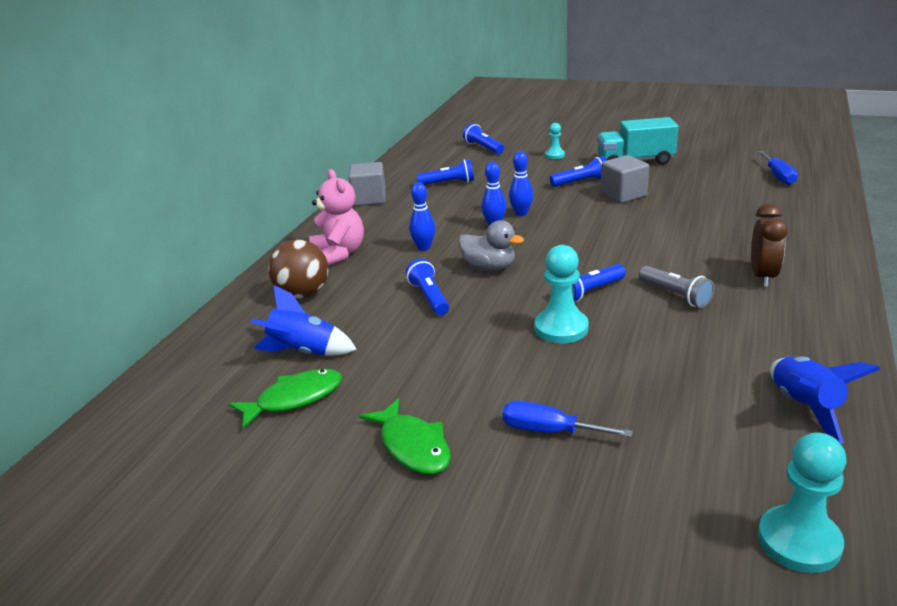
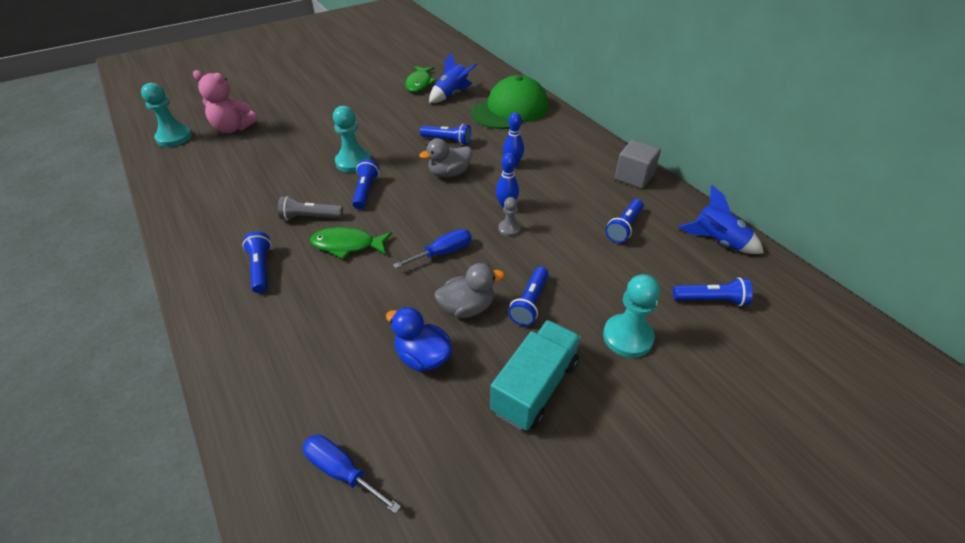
camera: 125 degrees right, 15 degrees up
brown ball [268,239,329,299] -> green cap [471,75,549,129]
pink teddy bear [309,169,364,266] -> pink teddy bear moved to [193,70,258,133]
green fish [359,398,451,474] -> green fish moved to [310,227,392,259]
blue screwdriver [503,401,633,437] -> blue screwdriver moved to [393,229,472,269]
blue bowling pin [509,151,533,216] -> grey pawn [498,197,521,237]
turquoise pawn [545,123,565,159] -> turquoise pawn [603,274,660,358], size x1.80
grey cube [601,155,649,203] -> grey duck [435,263,505,318]
brown clock [751,204,788,287] -> blue flashlight [243,232,271,293]
blue rocket [770,356,880,444] -> blue rocket moved to [678,185,764,254]
none -> blue duck [386,307,452,372]

